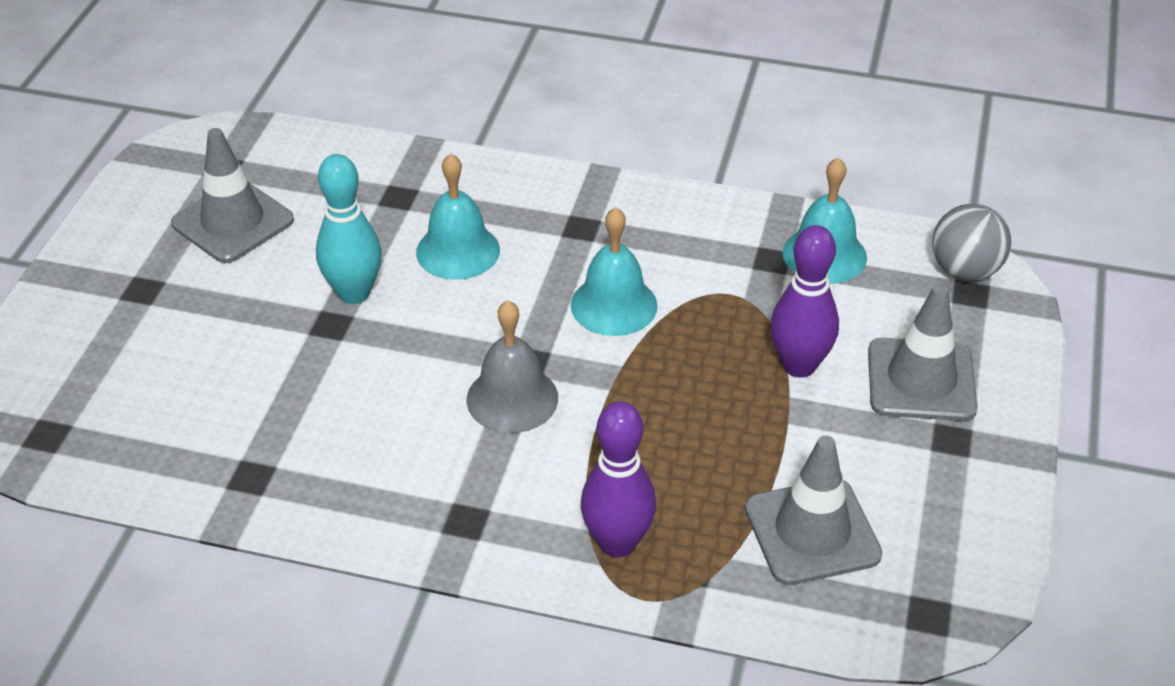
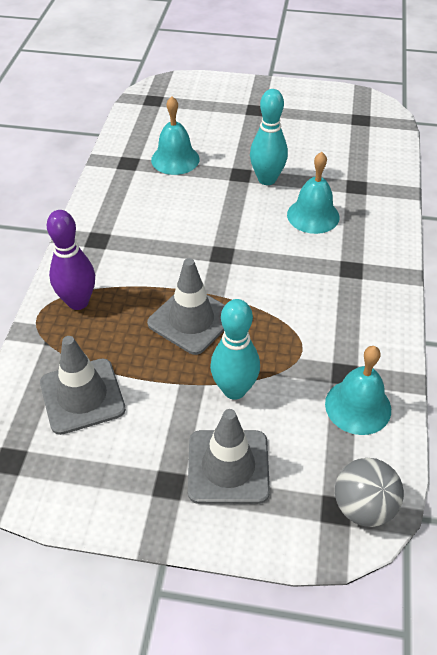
camera: 85 degrees right, 5 degrees up
grey traffic cone [171,128,294,263] -> grey traffic cone moved to [147,258,225,355]
grey bell [467,300,558,433] -> none
turquoise bell [571,207,658,336] -> turquoise bell moved to [151,96,200,175]
purple bowling pin [770,225,839,378] -> turquoise bowling pin [210,299,260,400]

